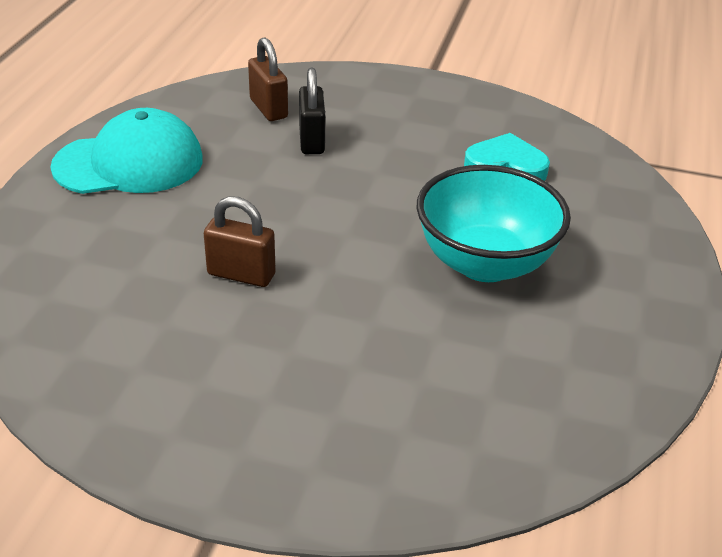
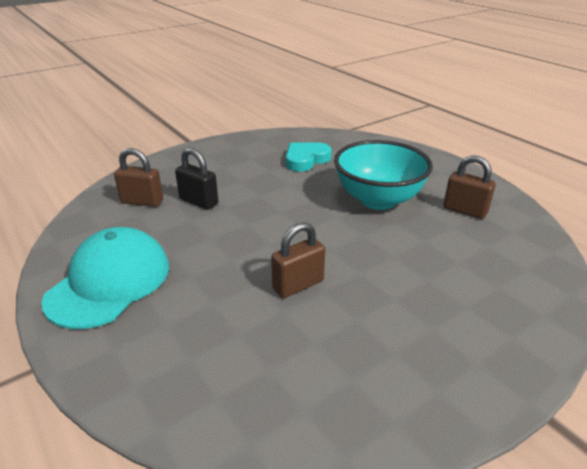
camera: 50 degrees left, 5 degrees down
none -> brown padlock [443,156,496,219]

